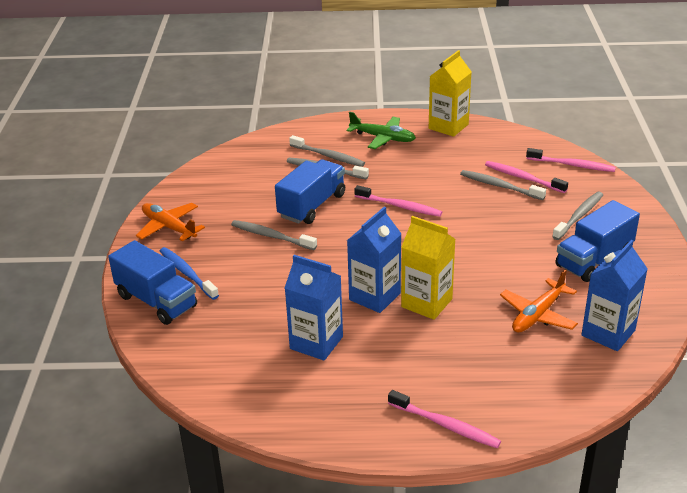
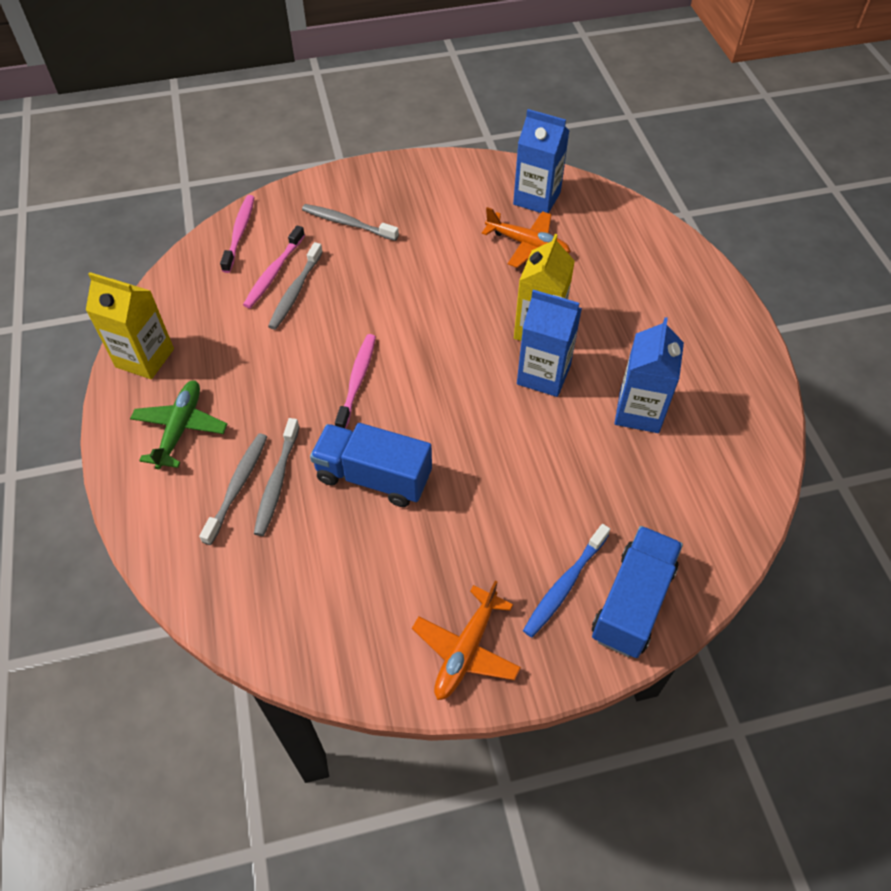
camera: 105 degrees left, 20 degrees up
grey toothbrush [231,220,317,250] -> none
pink toothbrush [388,390,501,448] -> none
blue truck [555,200,640,282] -> none

